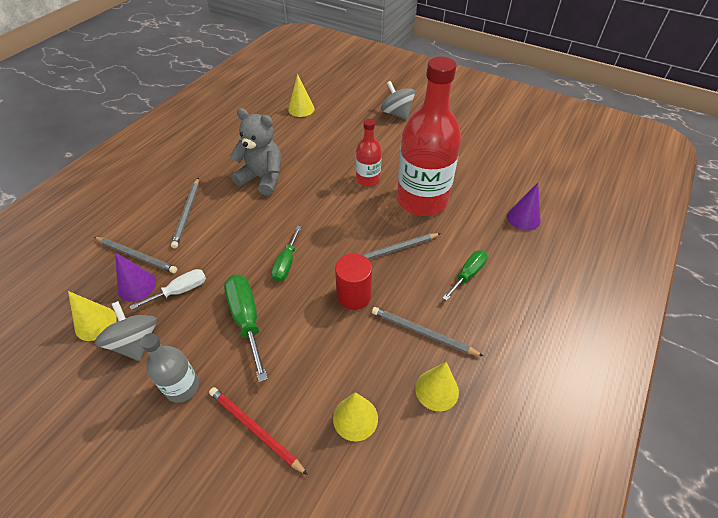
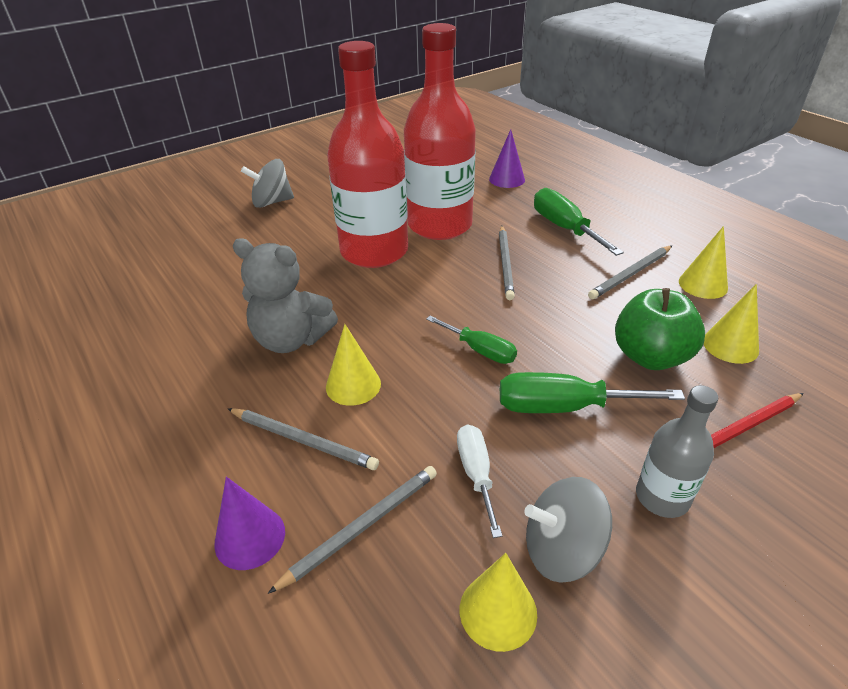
camera: 65 degrees left, 10 degrees down
purple cone [115,252,156,302] -> purple cone moved to [214,477,285,570]
grey teddy bear [230,108,282,196] -> grey teddy bear turned 120 degrees counterclockwise [233,238,338,353]
yellow cone [288,74,315,117] -> yellow cone moved to [326,324,381,406]
red cylinder [335,253,372,310] -> none
red bottle [356,119,382,187] -> red bottle [327,41,408,268], size x2.04
green screwdriver [443,250,488,301] -> green screwdriver [534,188,624,256], size x1.55
none -> green apple [615,288,705,370]

